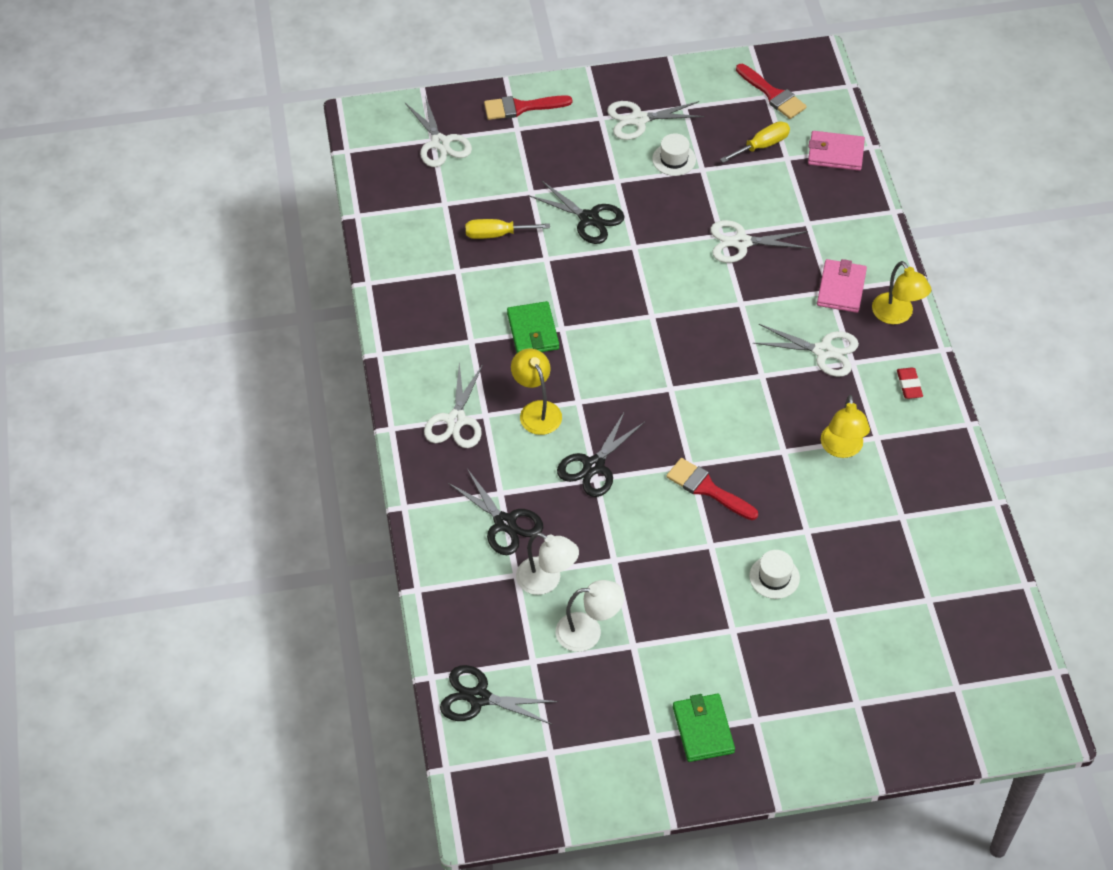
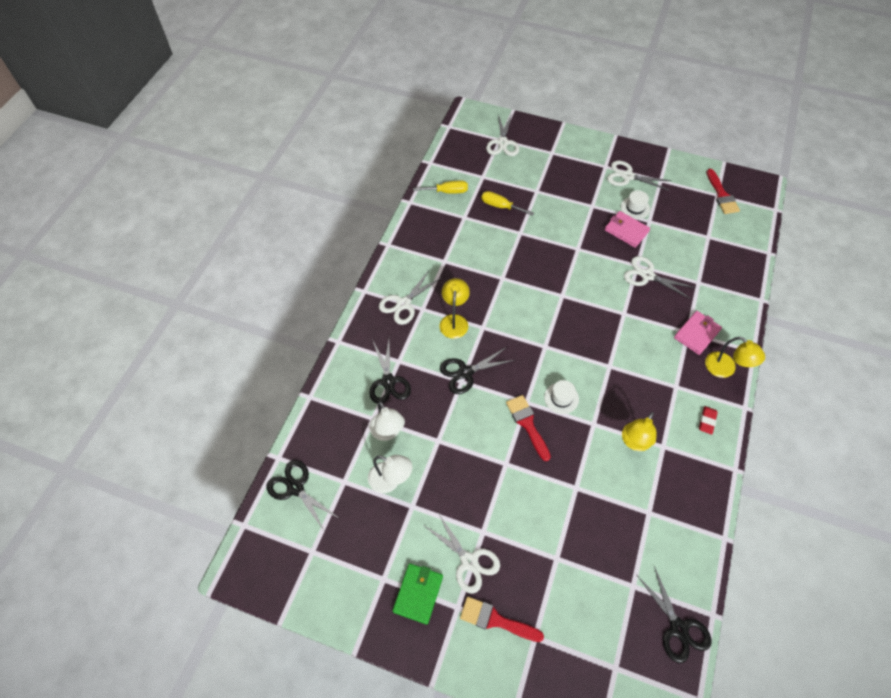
camera: 30 degrees right, 5 degrees up
red brush [484,95,572,120] -> red brush moved to [460,597,544,642]
green wallet [507,301,559,353] -> none
black scissors [528,181,625,244] -> black scissors moved to [637,566,712,663]
yellow screwdriver [720,121,790,163] -> yellow screwdriver moved to [413,181,468,193]
white hat [749,550,800,599] -> white hat moved to [544,380,579,414]
white scissors [753,324,859,377] -> white scissors moved to [423,511,500,594]
pink wallet [808,131,865,171] -> pink wallet moved to [604,211,650,248]
yellow lamp [872,261,931,324] -> yellow lamp turned 45 degrees counterclockwise [705,337,765,378]

